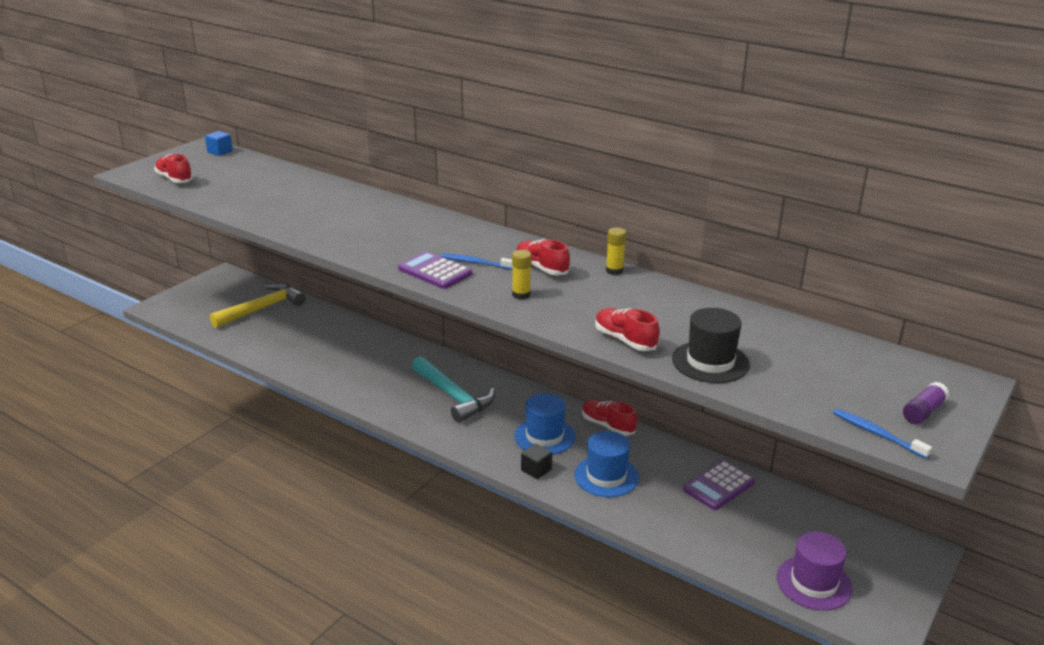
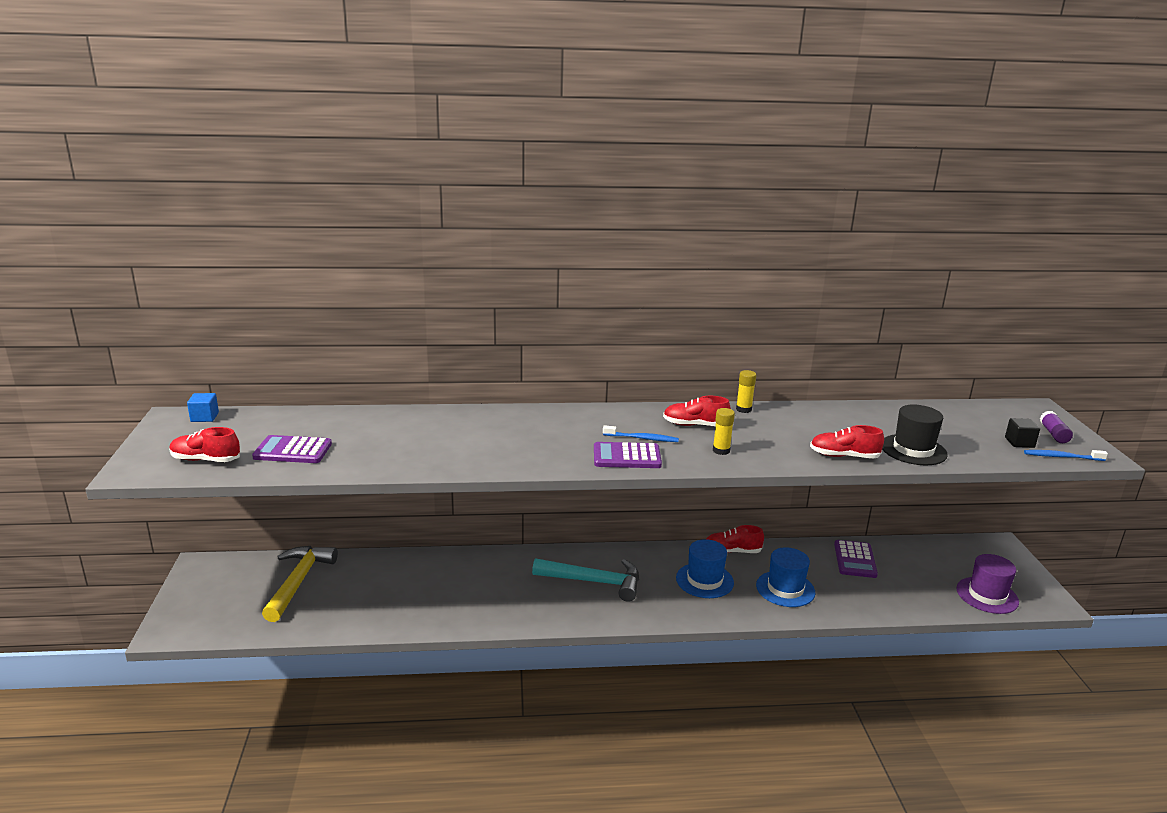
camera: 40 degrees left, 5 degrees down
blue toothbrush [441,253,513,270] -> blue toothbrush turned 150 degrees counterclockwise [603,425,679,442]
black cube [521,443,552,479] -> black cube moved to [1005,418,1040,448]
none -> purple calculator [252,435,332,463]

